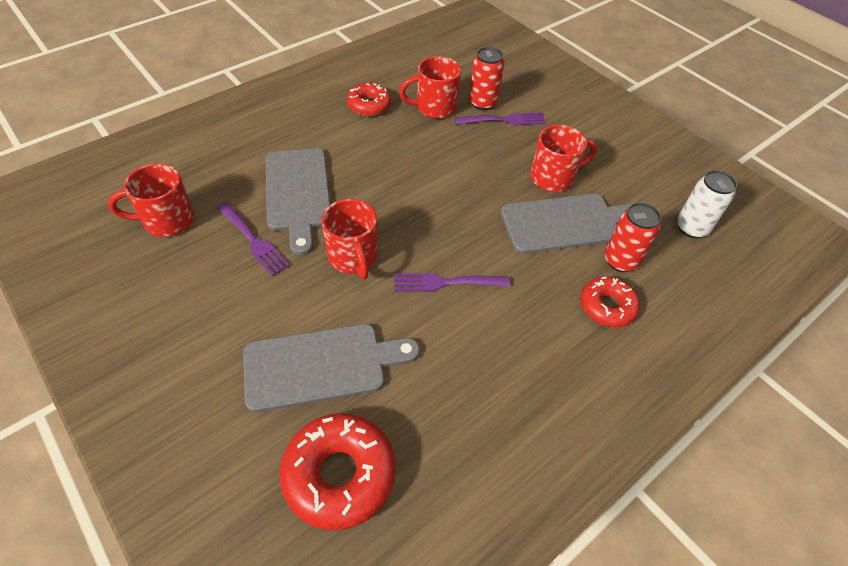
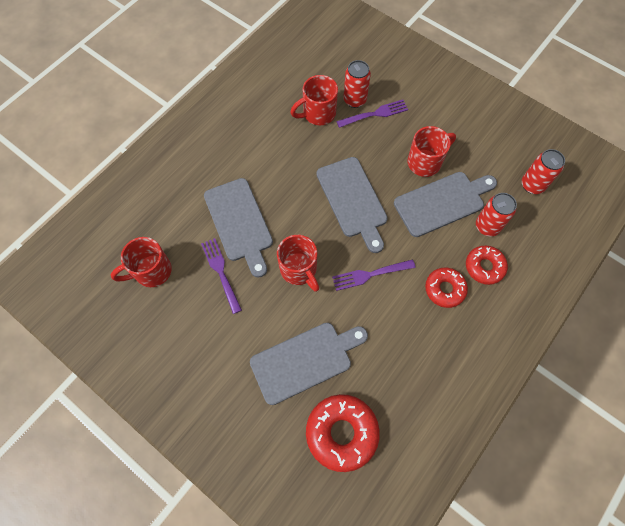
camera: 10 degrees left, 15 degrees up
purple fork [217,202,290,276] -> purple fork turned 150 degrees counterclockwise [201,238,242,314]
red donut [347,83,391,116] -> red donut moved to [425,268,468,308]
white can [677,170,737,238] -> red can [522,149,565,194]
none -> grey cutting board [316,157,388,253]

